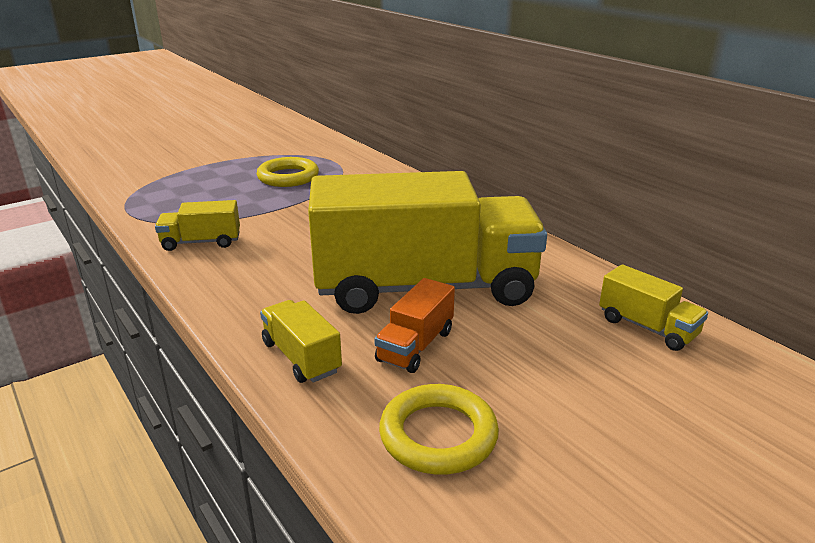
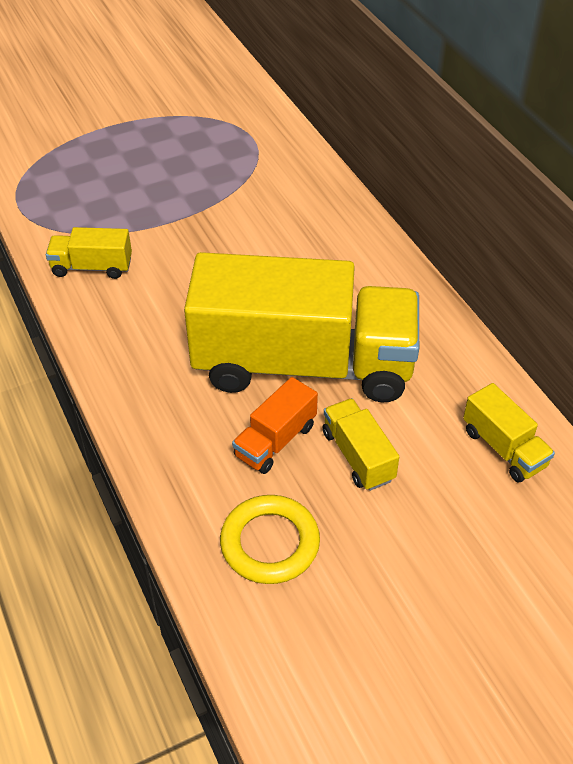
camera: 10 degrees right, 20 degrees up
yellow ring [257,157,319,187] -> none
yellow truck [260,300,342,383] -> yellow truck moved to [323,398,399,491]

